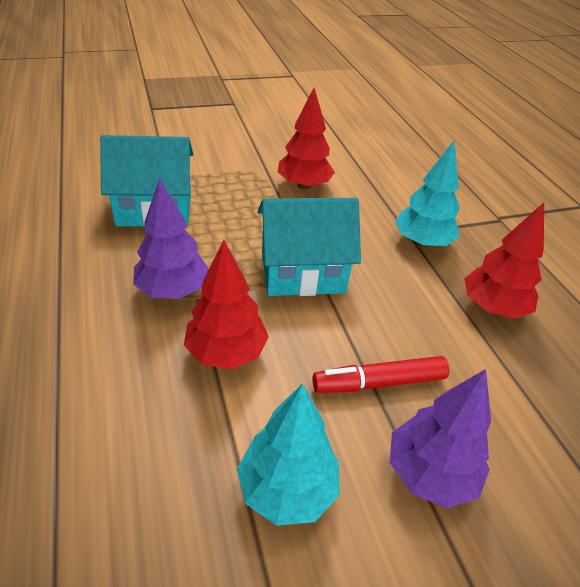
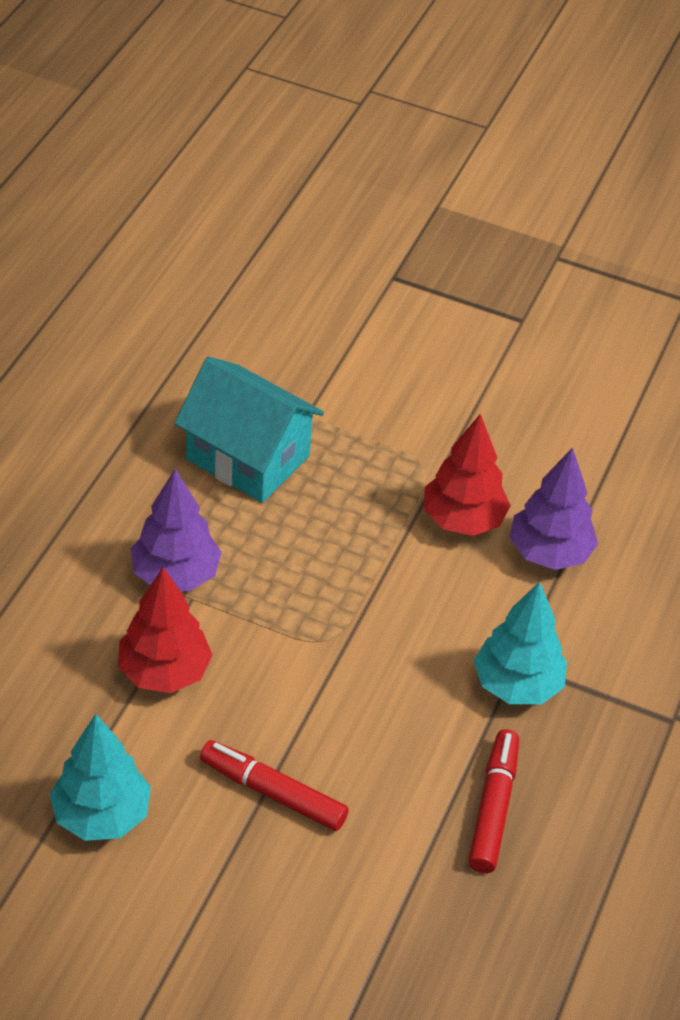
camera: 40 degrees right, 5 degrees up
turquoise house [258,198,361,296] -> none
purple tree [390,369,491,508] -> purple tree moved to [509,447,598,570]
red tree [464,203,544,318] -> red marker [468,729,519,873]

